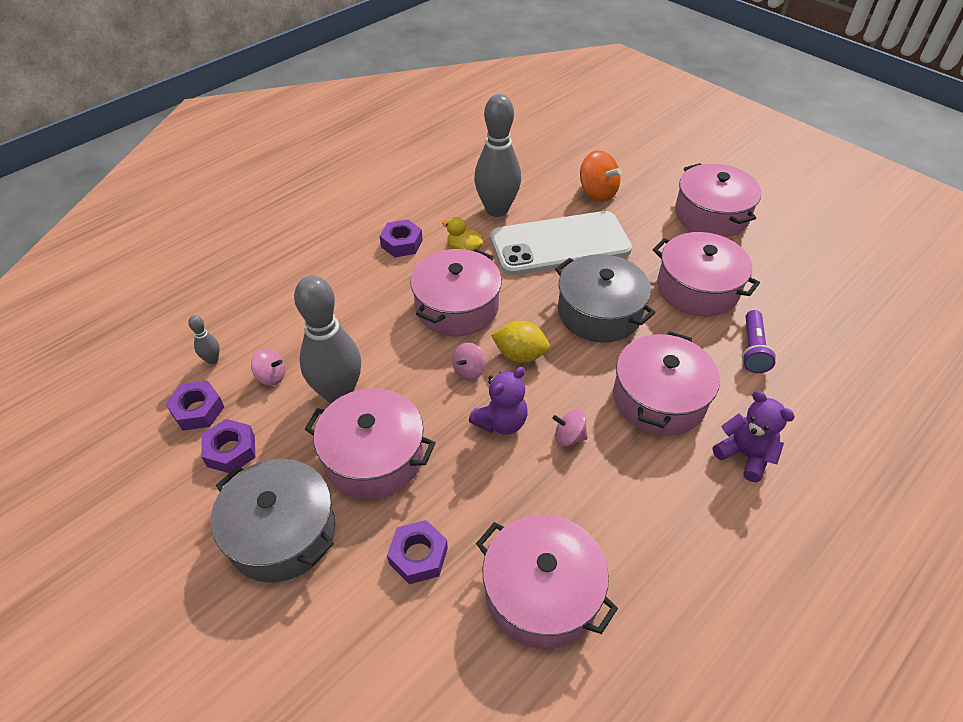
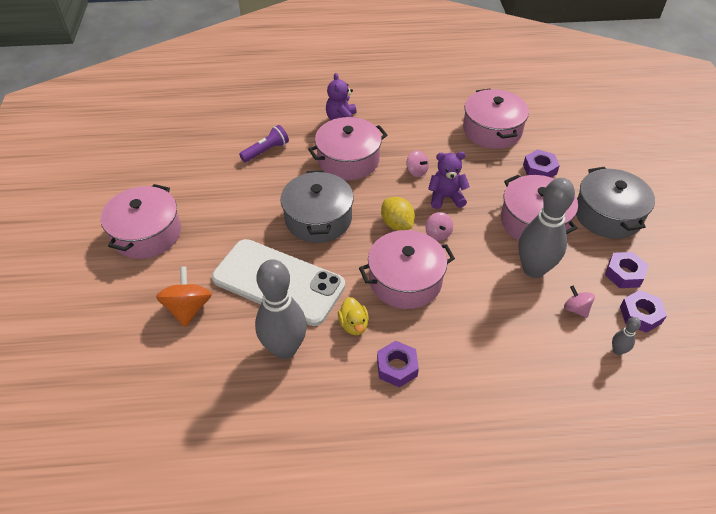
camera: 140 degrees left, 0 degrees up
pink spinning top [452,343,486,381] -> pink spinning top turned 90 degrees clockwise [425,212,453,241]
pink pot [653,232,760,317] -> none

